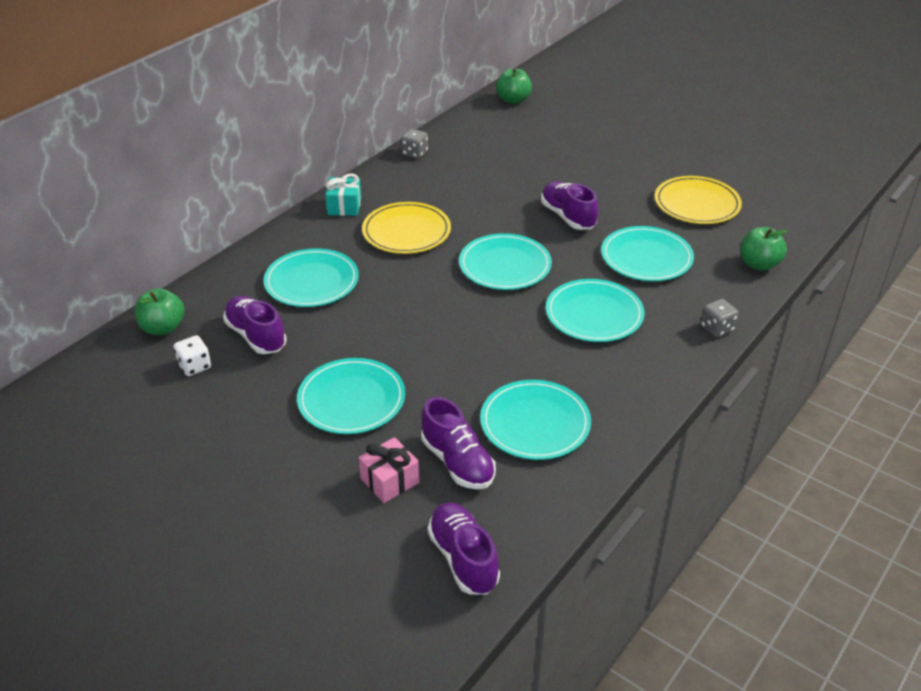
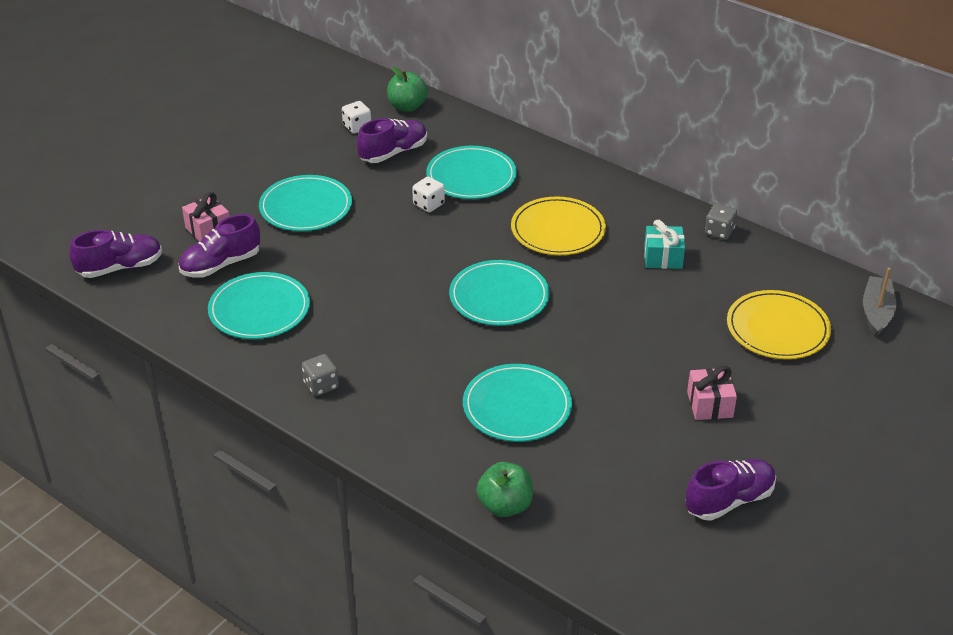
camera: 90 degrees right, 0 degrees up
turquoise gift [325,173,361,216] -> turquoise gift moved to [644,220,685,269]
green apple [496,68,532,104] -> grey boat [863,268,896,336]
purple shoe [541,181,599,230] -> purple shoe moved to [685,459,776,521]
turquoise plate [546,279,645,342] -> none
yellow plate [655,176,742,224] -> yellow plate moved to [727,290,831,359]
grey dice [700,299,739,338] -> grey dice moved to [302,354,339,396]
none -> white dice [412,177,445,212]
none -> pink gift [687,366,737,420]

